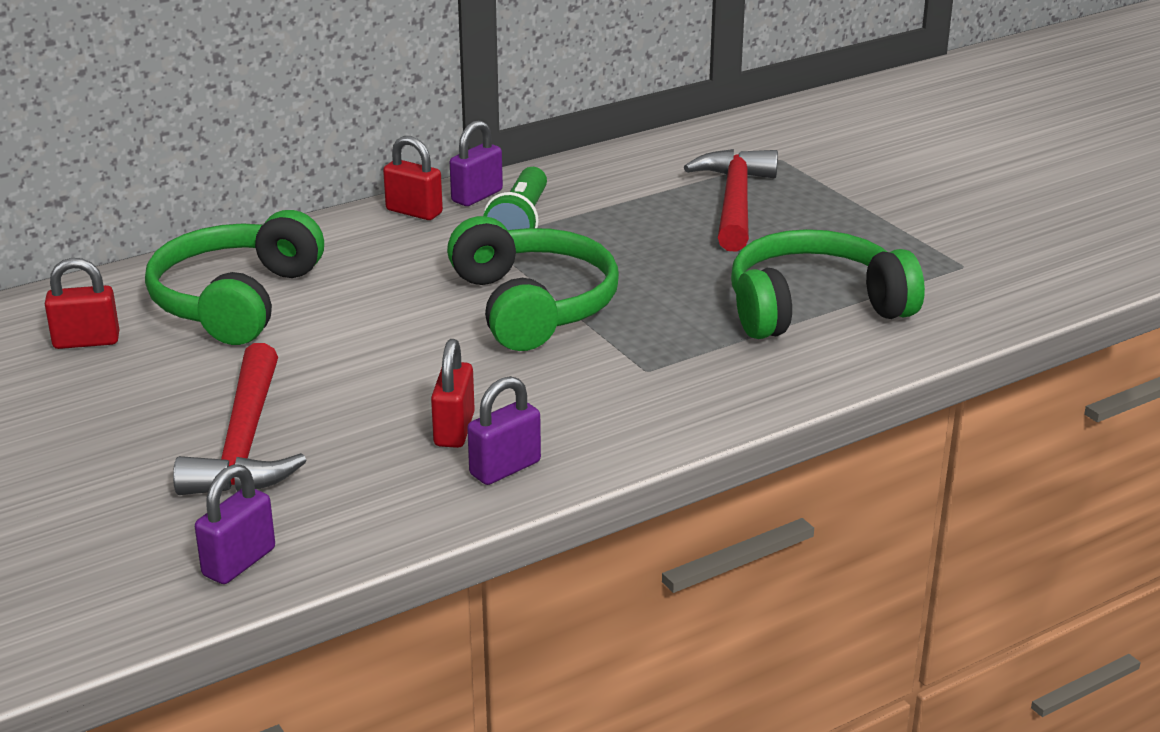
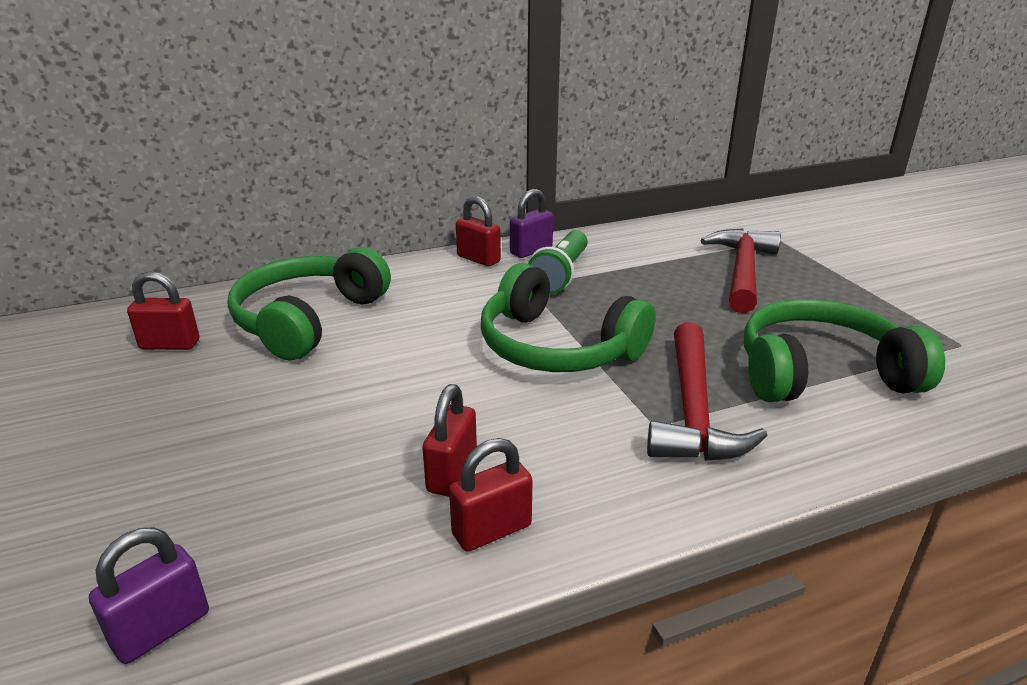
camera: 10 degrees right, 0 degrees up
red hammer [173,343,307,495] -> red hammer moved to [647,322,768,461]
green headphones [447,216,619,351] -> green headphones turned 135 degrees clockwise [481,263,656,372]
purple padlock [467,376,541,485] -> red padlock [449,438,533,552]

